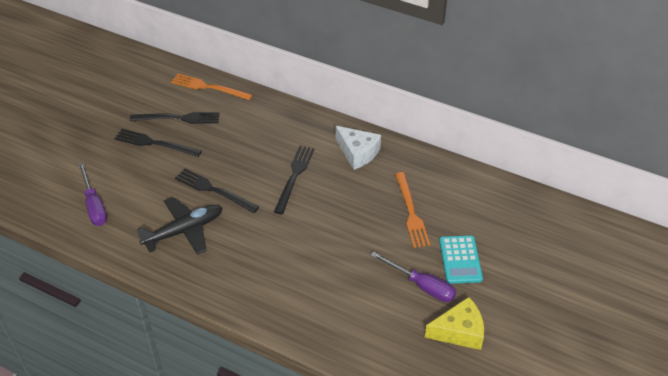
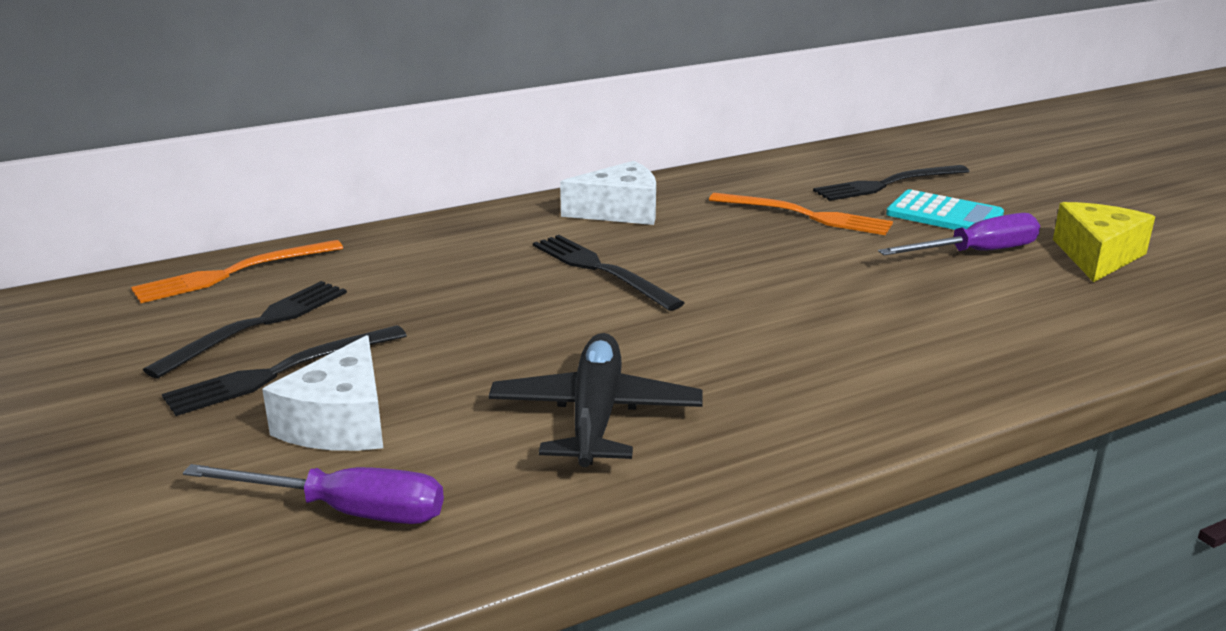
camera: 55 degrees left, 20 degrees down
black fork [175,168,259,213] -> black fork moved to [813,165,970,201]
none -> white cheese [262,335,383,451]

